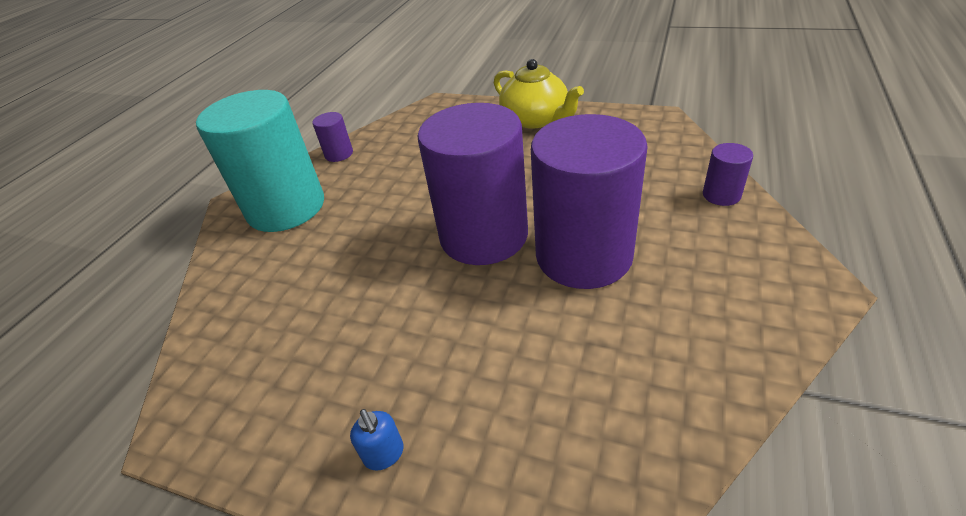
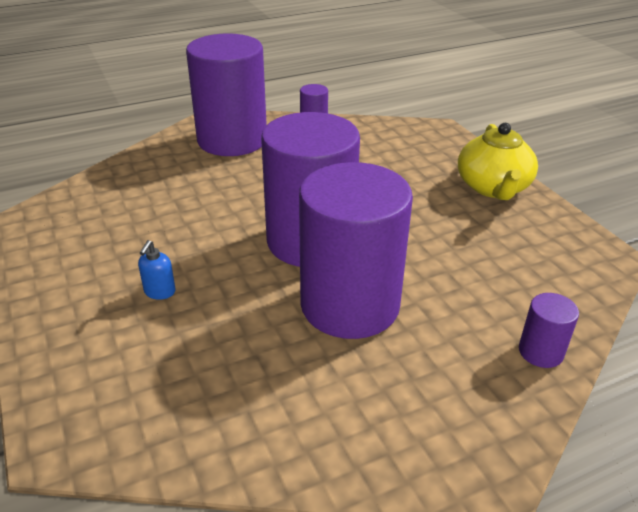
camera: 40 degrees right, 5 degrees down
turquoise cylinder [196,90,324,232] -> purple cylinder [186,33,267,156]
blue soap dispenser [350,409,404,471] -> blue soap dispenser moved to [138,240,176,300]

